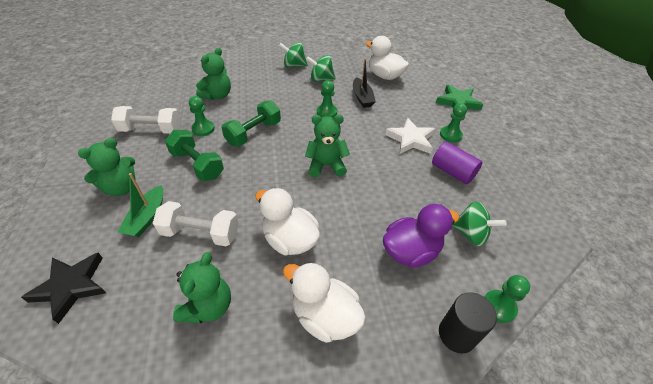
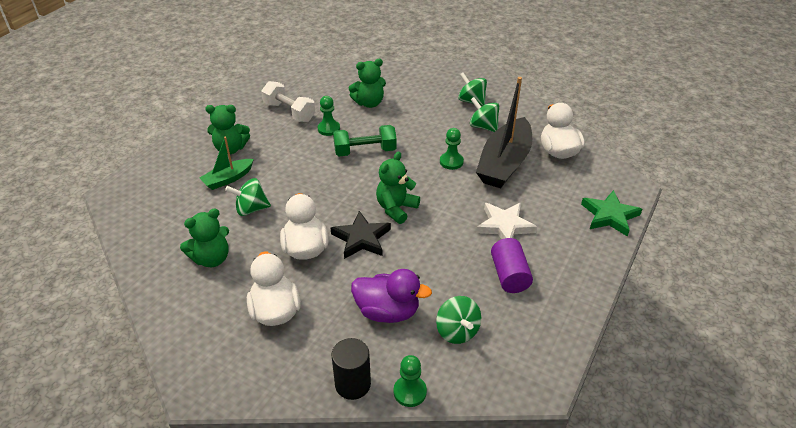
camera: 40 degrees right, 5 degrees down
black star [21,253,106,324] -> black star moved to [331,211,391,259]
white dumbbell [153,201,239,246] -> green spinning top [225,178,271,216]
green dumbbell [165,130,224,181] -> none
green teddy bear [305,115,350,177] -> green teddy bear turned 90 degrees counterclockwise [376,152,420,224]
black boat [353,58,376,108] -> black boat [476,77,532,188], size x1.92
green pawn [440,103,467,143] -> none

